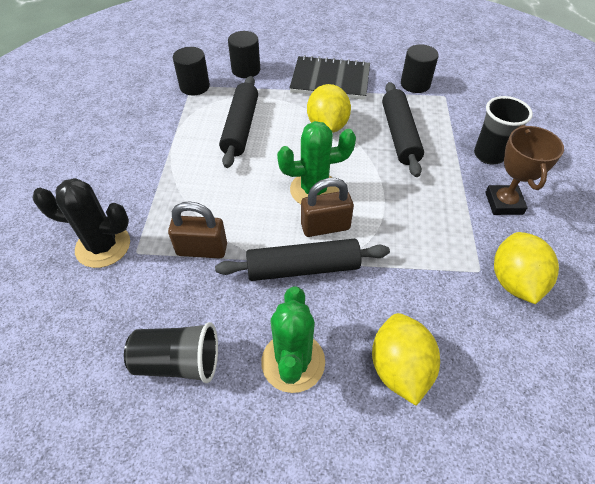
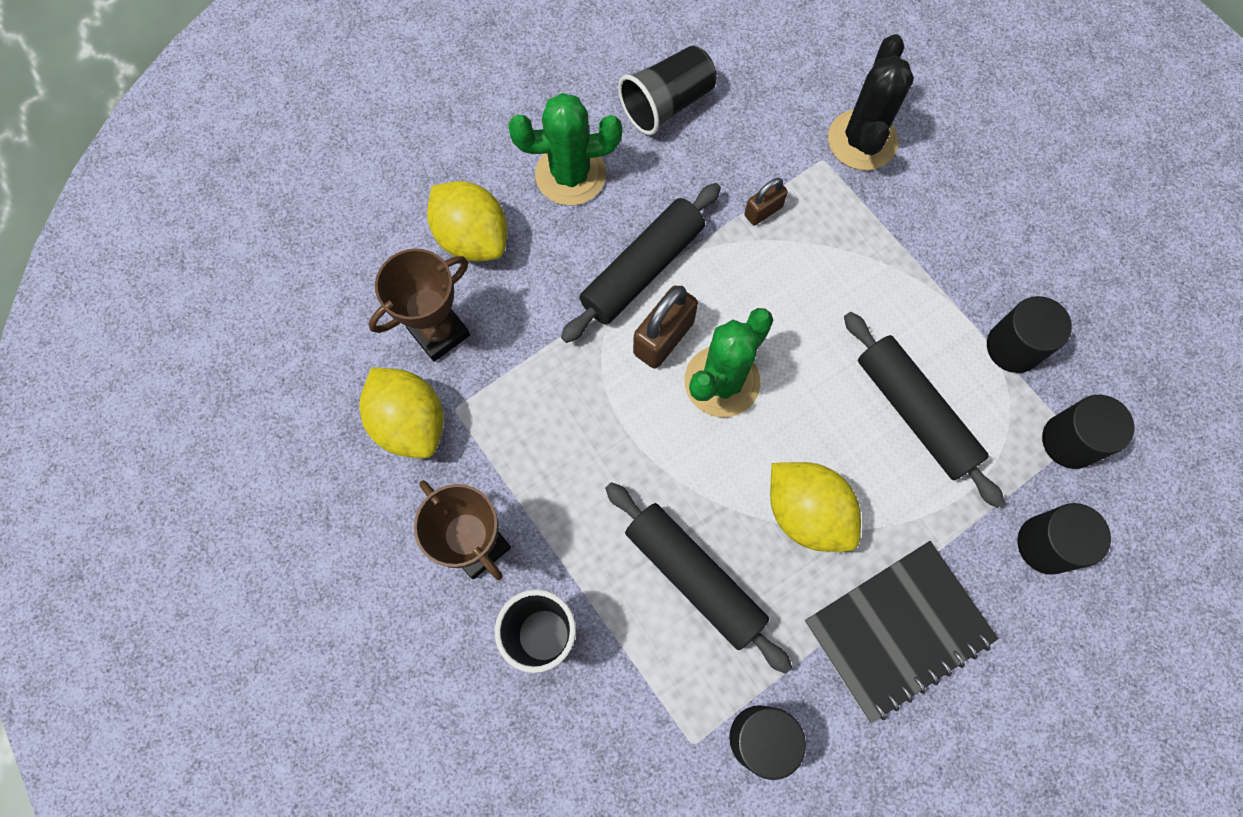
camera: 140 degrees right, 20 degrees up
black cactus [33,178,130,268] -> black cactus turned 45 degrees counterclockwise [828,34,914,170]
brown padlock [168,202,227,258] -> brown padlock [744,178,788,226], size x0.60
green cactus [261,286,325,393] -> green cactus turned 60 degrees counterclockwise [508,93,622,205]
none -> brown trophy [369,248,470,362]
none -> black cylinder [987,296,1072,373]

